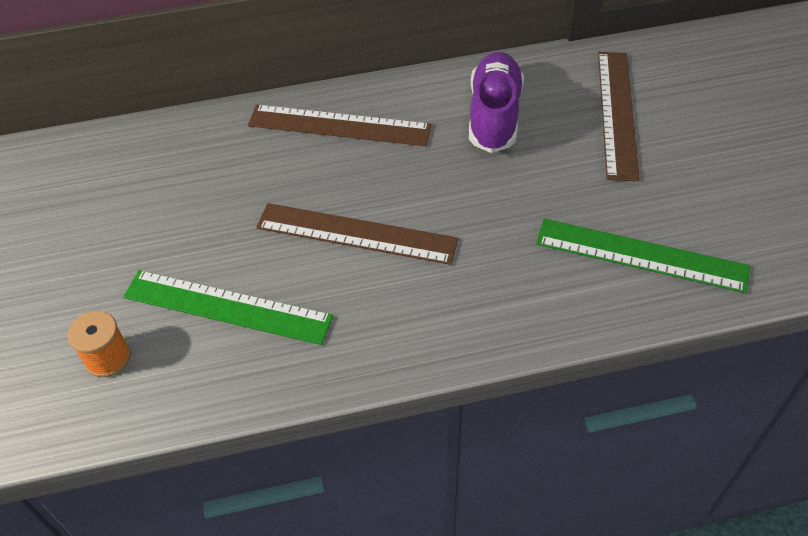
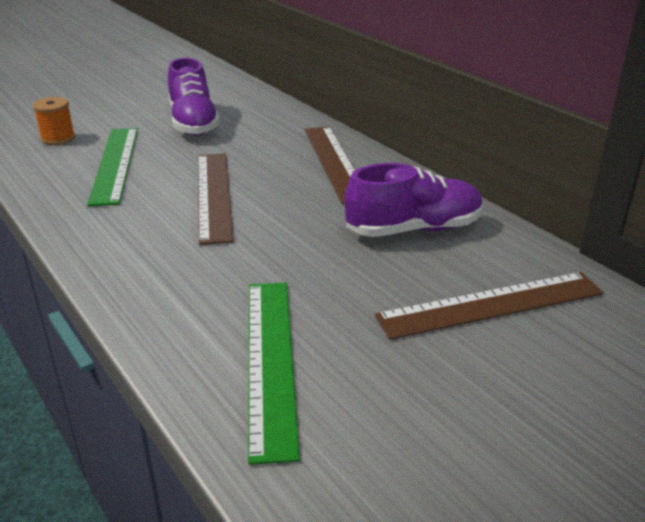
camera: 65 degrees right, 20 degrees down
none -> purple shoe [168,58,220,135]

